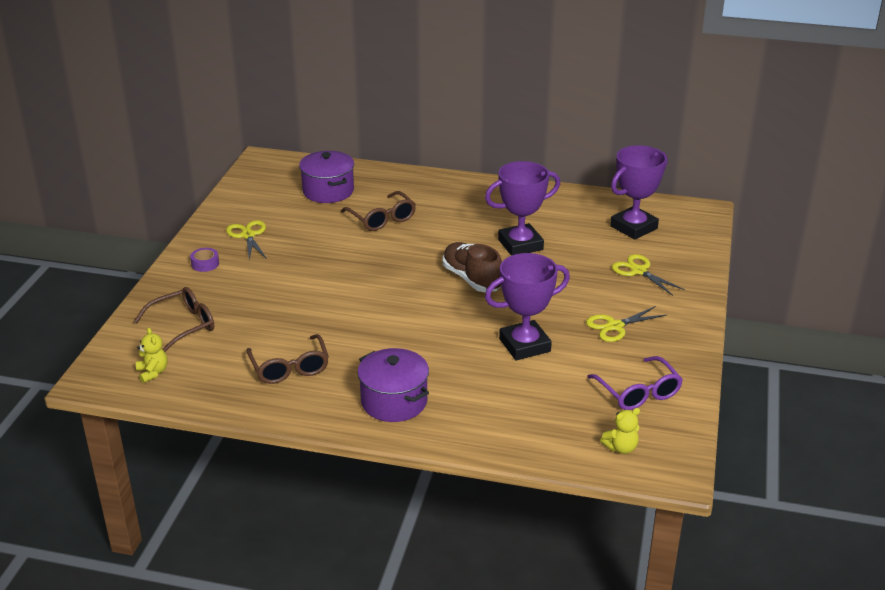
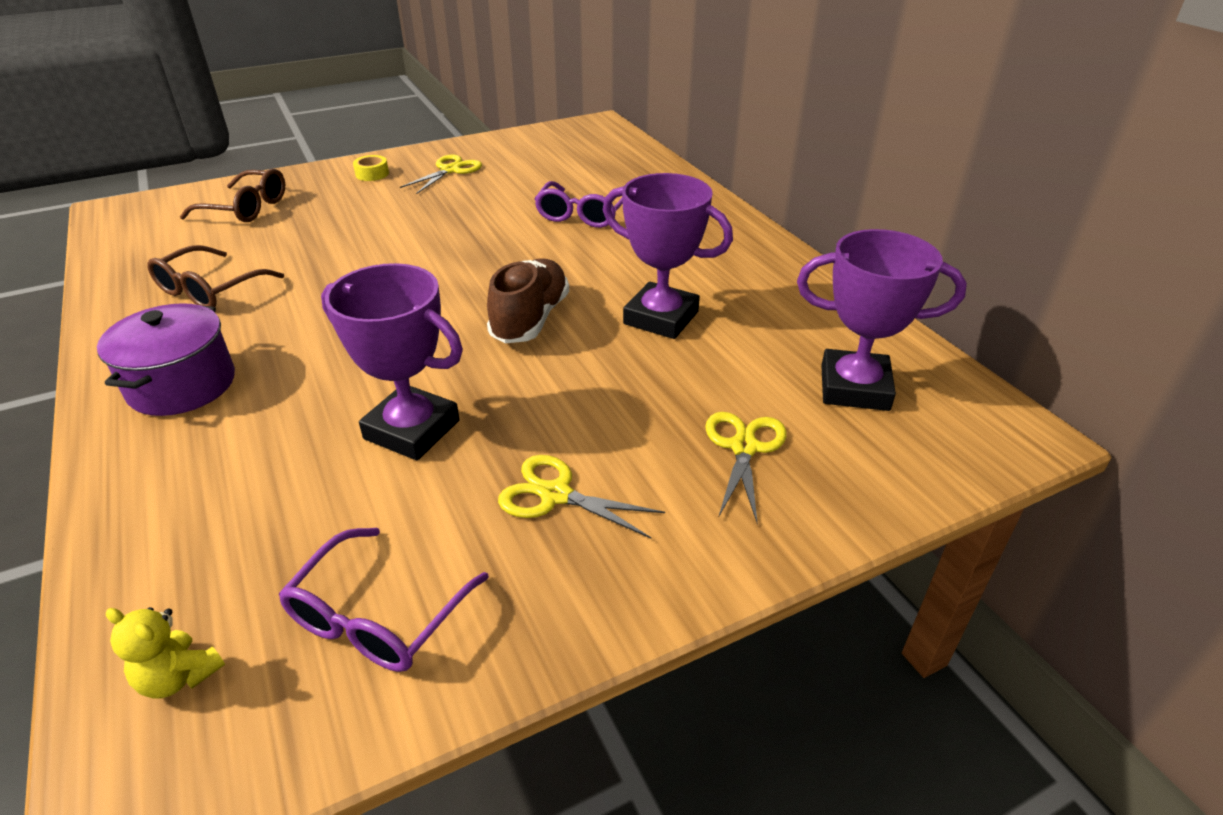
camera: 50 degrees right, 5 degrees up
yellow teddy bear [136,327,167,383] -> none
purple tape [190,248,219,272] -> yellow tape [353,155,389,181]
purple pot [299,151,354,203] -> none
brown glasses [341,191,416,231] -> purple glasses [534,181,623,228]

